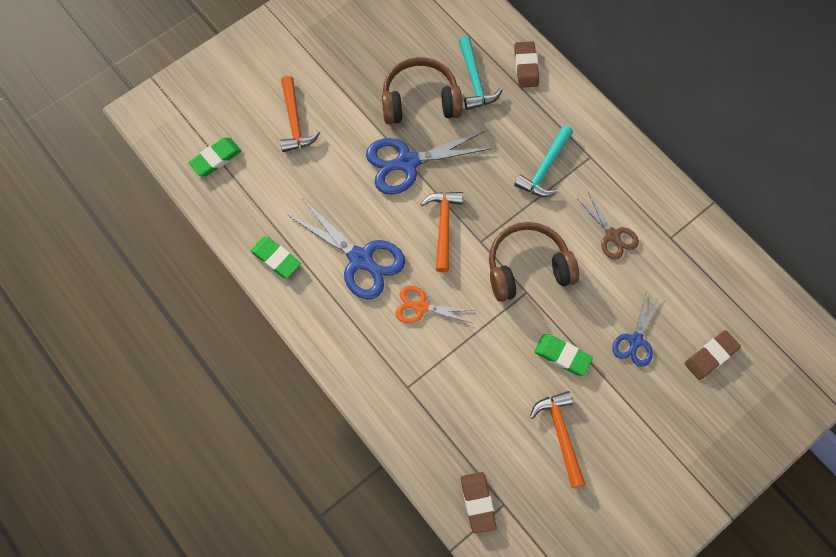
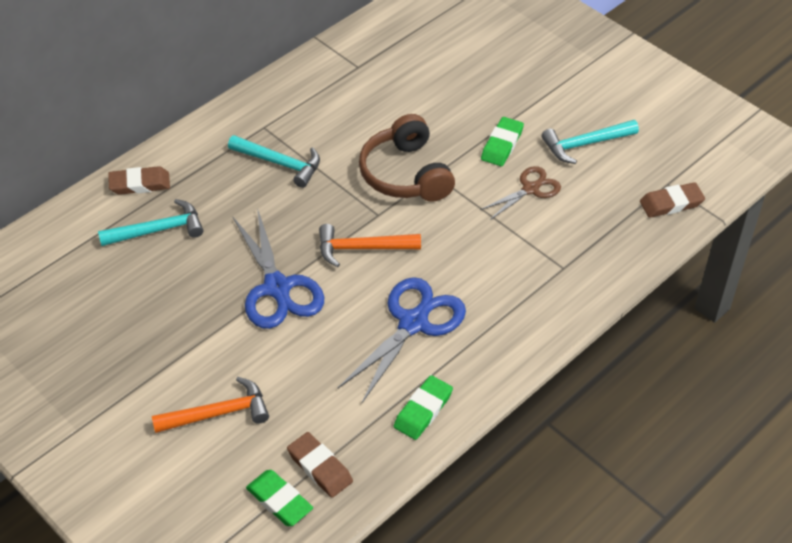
camera: 95 degrees left, 20 degrees down
brown headphones [382,57,463,124] -> none
orange scissors [395,286,475,323] -> none
orange hammer [530,391,585,488] -> turquoise hammer [542,120,639,164]
brown scissors [578,192,639,260] -> brown scissors moved to [480,166,561,220]
blue scissors [612,291,660,367] -> none
brown eraser [684,330,741,380] -> brown eraser moved to [287,432,353,498]

